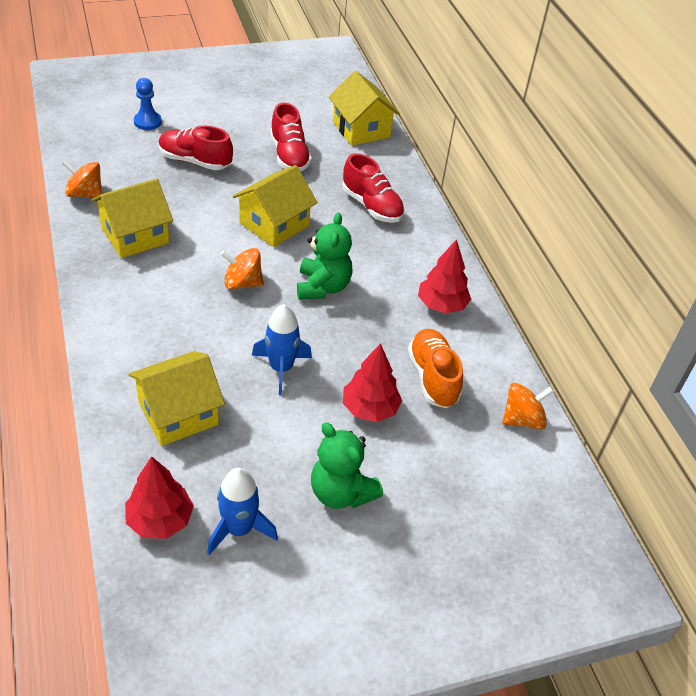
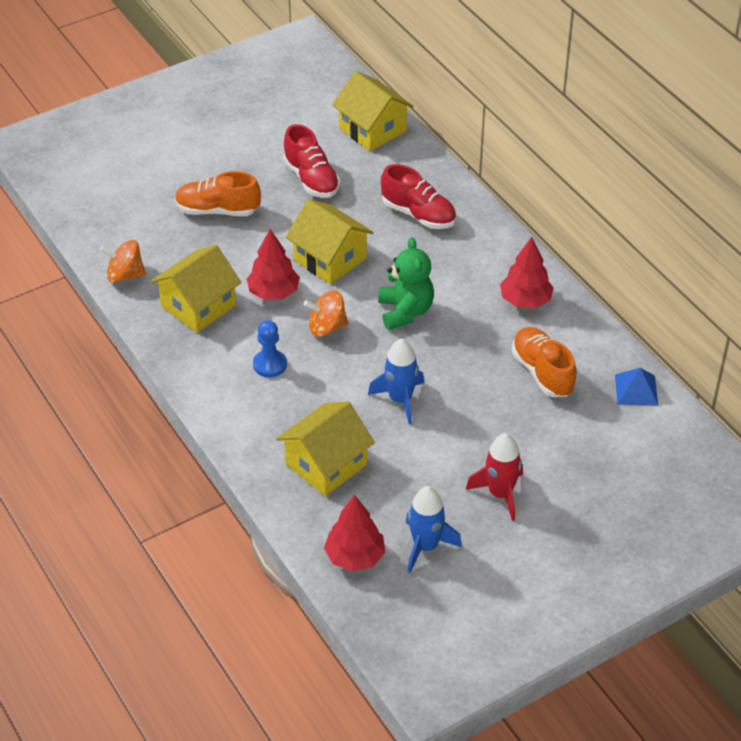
camera: 10 degrees left, 0 degrees up
blue pawn [134,78,162,130] -> blue pawn moved to [253,320,287,377]
red shoe [158,126,233,170] -> orange shoe [175,171,261,216]
yellow house [233,165,318,247] -> yellow house turned 75 degrees counterclockwise [286,199,374,284]
green teddy bear [311,422,383,509] -> red rocket [466,433,523,521]
red tree [343,343,402,422] -> red tree moved to [247,229,300,300]
orange spinning top [502,383,554,429] -> blue pyramid [615,368,658,405]

